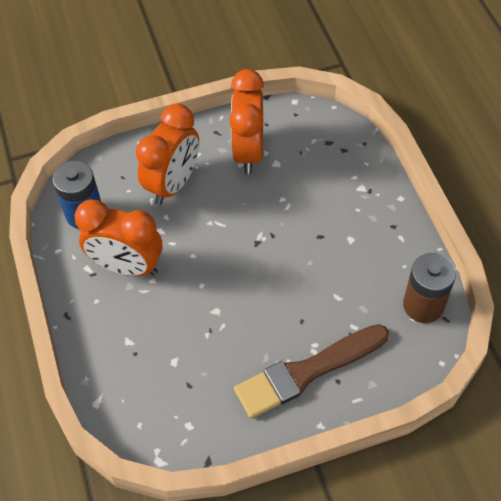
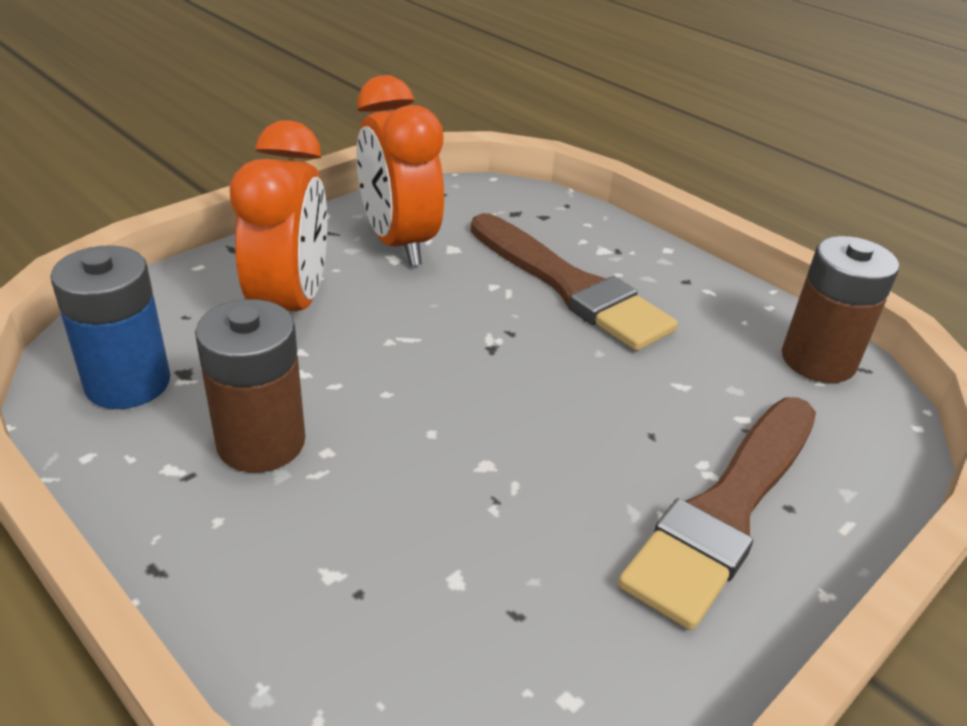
camera: 30 degrees left, 20 degrees down
orange clock [74,199,163,276] -> brown battery [195,299,305,472]
none -> brown brush [471,213,678,351]

